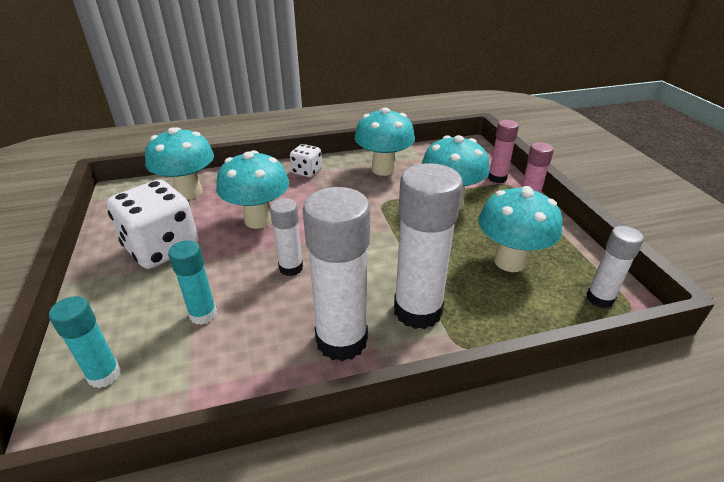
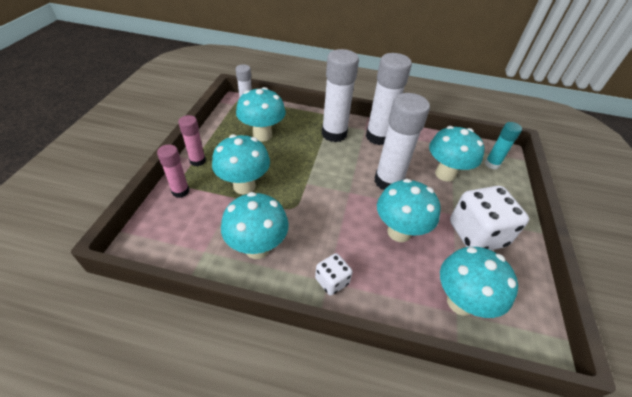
camera: 155 degrees left, 10 degrees up
turquoise glue stick [168,240,217,325] -> turquoise mushroom [429,126,485,182]
white glue stick [270,198,303,276] -> white glue stick [374,93,430,190], size x1.83

